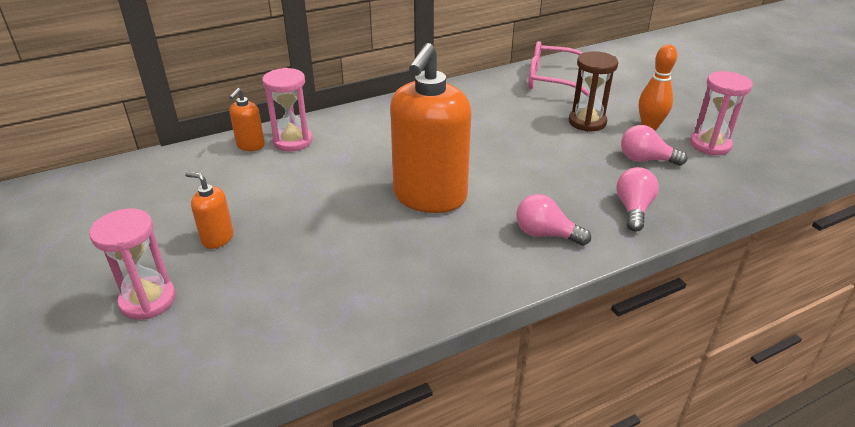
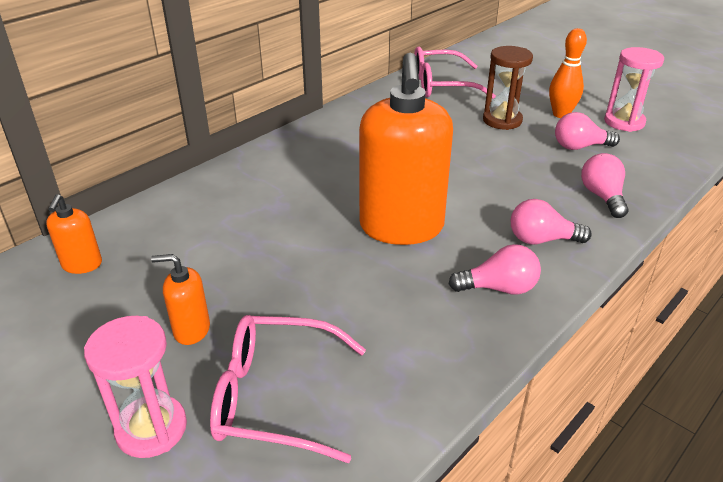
camera: 20 degrees left, 0 degrees up
orange soap dispenser [229,88,265,151] -> orange soap dispenser moved to [46,194,102,274]
pink hourglass [262,68,313,152] -> none
none -> pink glasses [210,315,366,463]
none -> pink light bulb [449,244,541,294]

